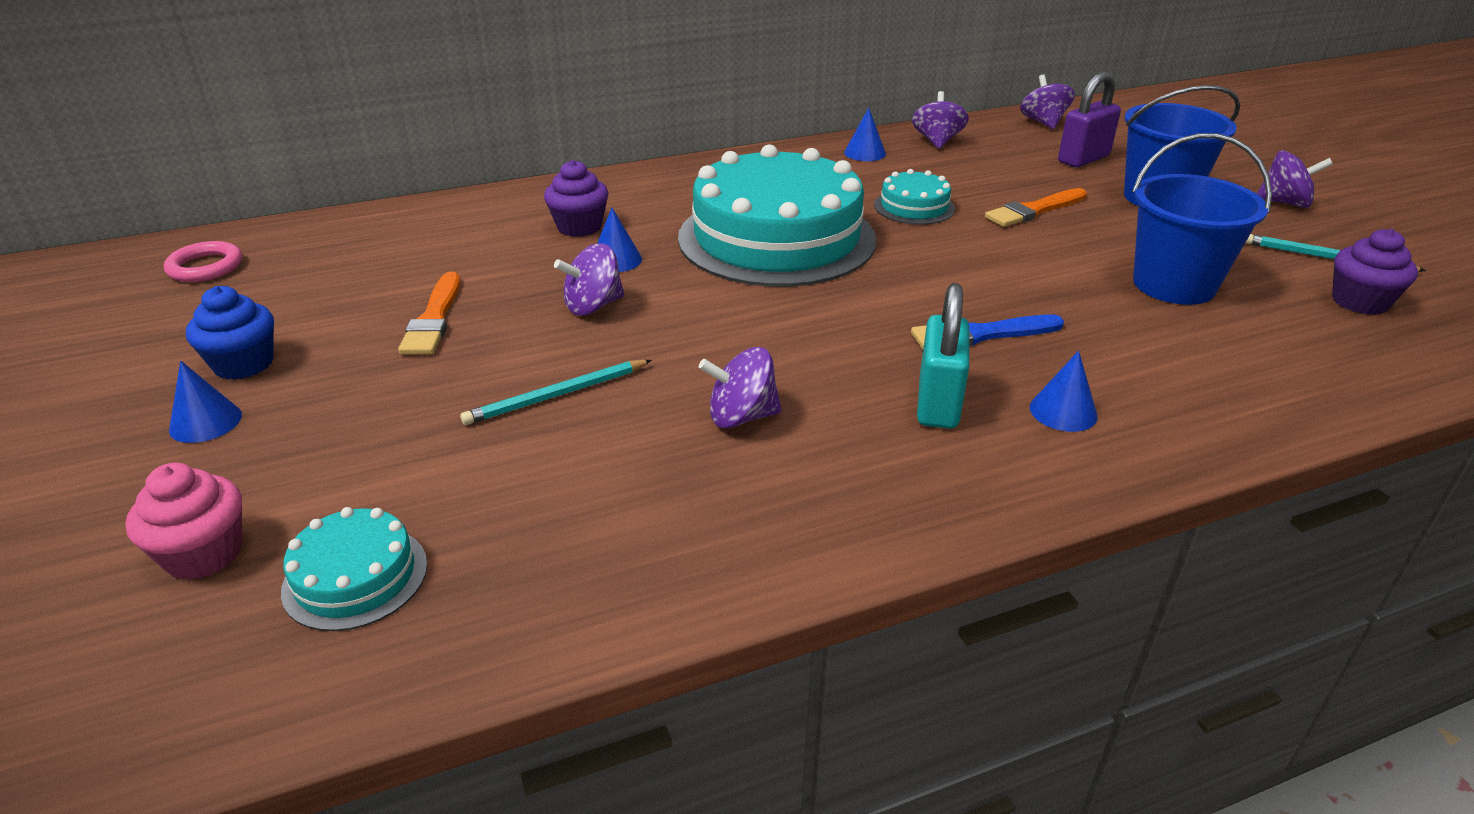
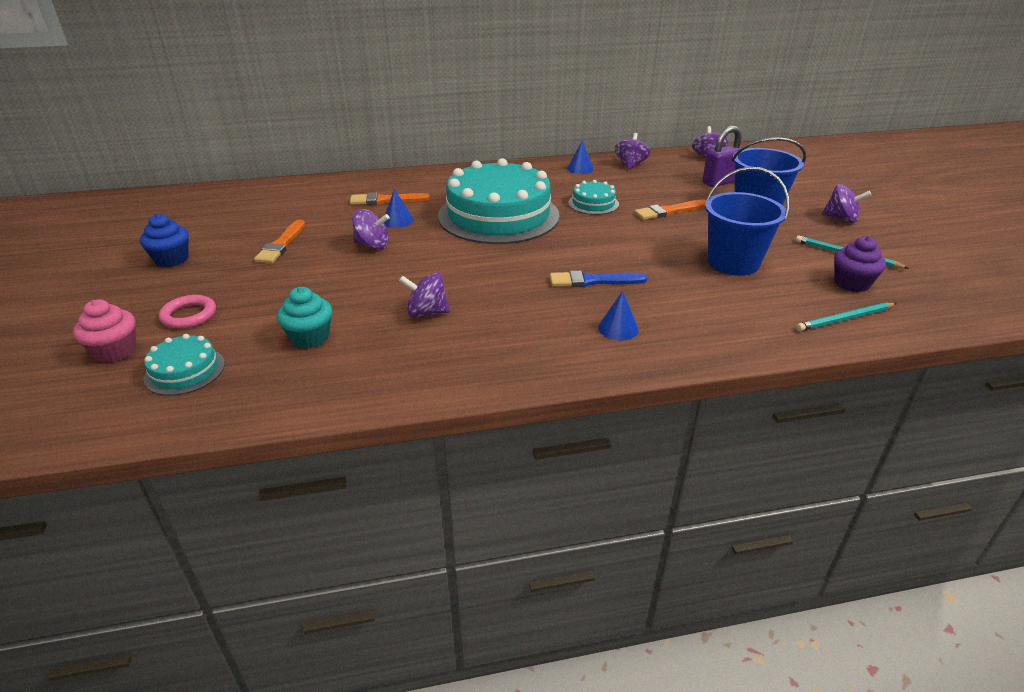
camera: 10 degrees right, 0 degrees up
pink ring [164,241,242,282] -> pink ring moved to [159,295,216,329]
blue cone [169,361,242,443] -> none
turquoise pencil [460,360,652,425] -> turquoise pencil moved to [796,303,897,331]
purple cupcake [544,160,609,237] -> orange brush [350,193,430,205]
purple spinning top [554,243,624,316] -> purple spinning top turned 150 degrees counterclockwise [352,209,390,249]
turquoise padlock [917,283,969,429] -> none
none -> turquoise cupcake [277,287,332,349]

